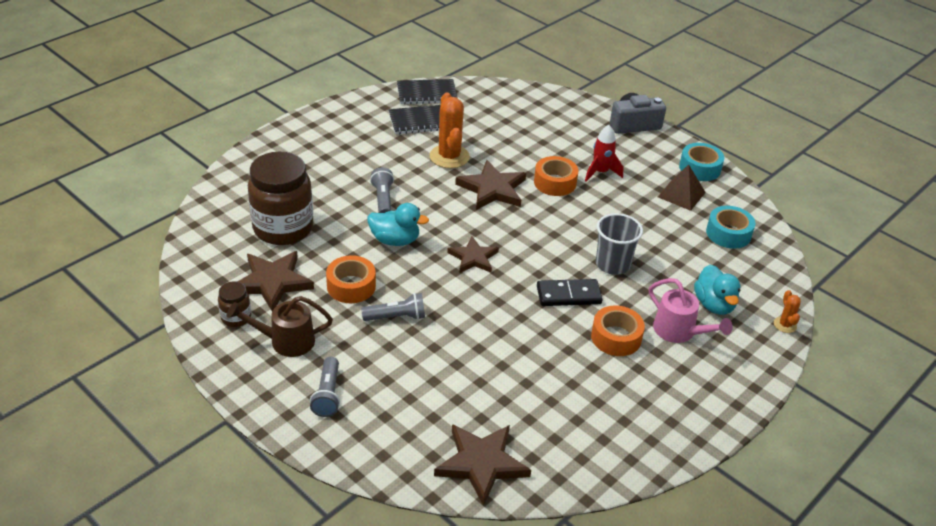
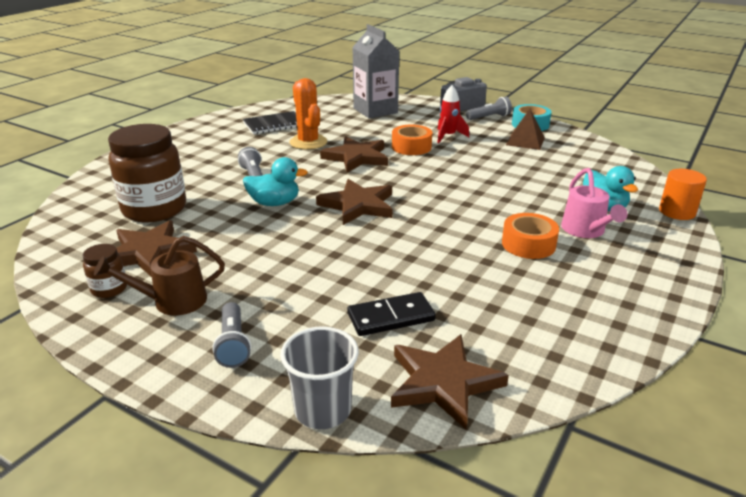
camera: 10 degrees left, 10 degrees down
orange tape [326,255,376,303] -> none
grey flashlight [361,293,425,321] -> grey flashlight moved to [466,97,512,120]
black notebook [397,79,457,105] -> none
brown star [447,236,499,273] -> brown star [316,179,392,225], size x1.51
black domino [537,279,602,306] -> black domino moved to [348,292,436,336]
grey cup [596,213,643,275] -> grey cup moved to [280,326,359,429]
pink watering can [649,278,733,343] -> pink watering can turned 45 degrees clockwise [561,168,628,238]
turquoise tape [706,206,755,249] -> none
orange cactus [774,290,801,333] -> orange cylinder [659,169,707,220]
none -> grey carton [352,24,399,119]

